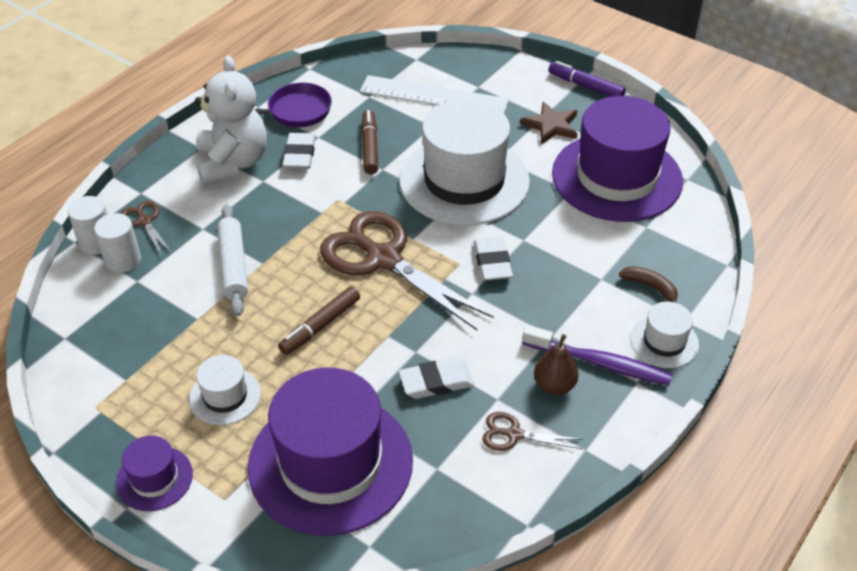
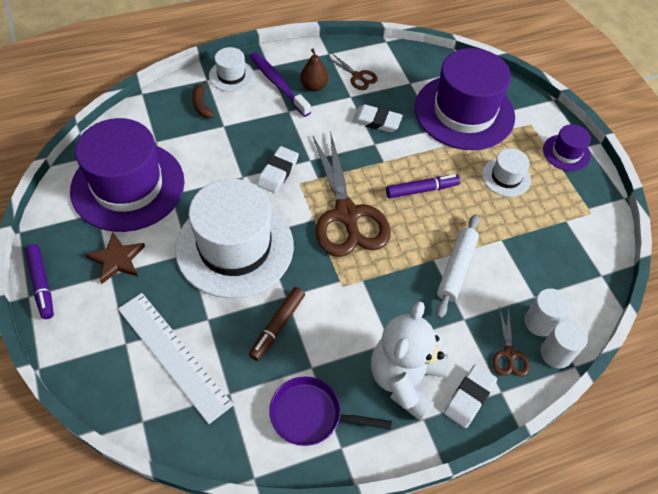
camera: 150 degrees left, 10 degrees up
brown marker [278,286,360,355] -> purple marker [386,174,460,199]
white eraser [283,133,316,169] -> white eraser moved to [444,364,497,428]

